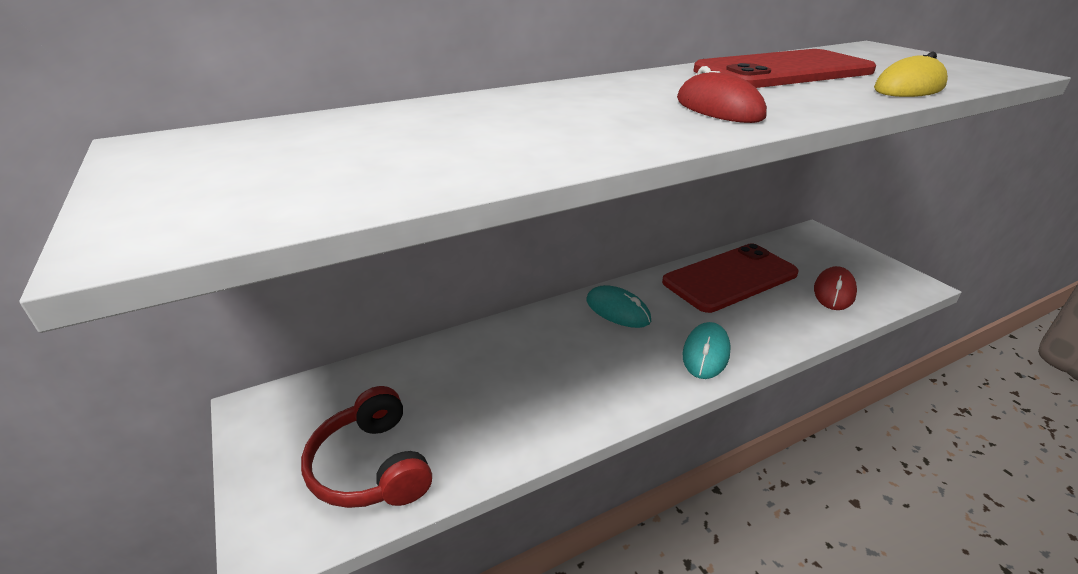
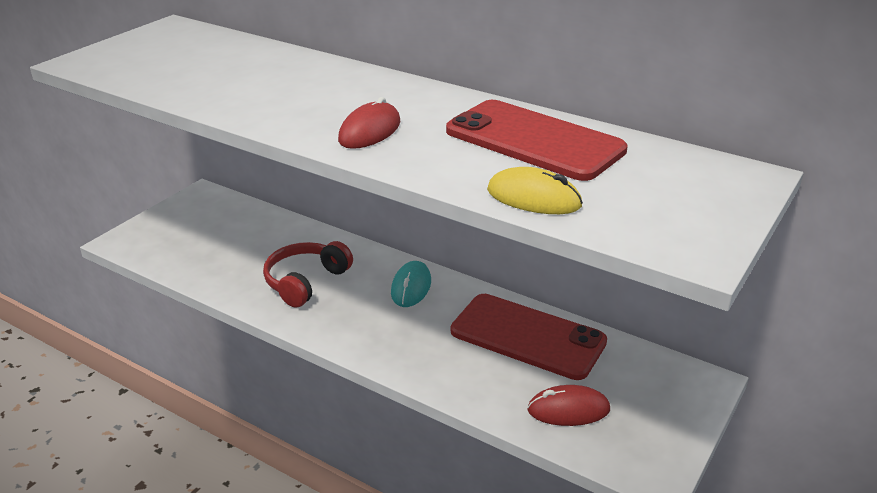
camera: 60 degrees right, 0 degrees up
red headphones [301,386,432,508] -> red headphones moved to [263,241,353,307]
turquoise mouse [683,322,731,379] -> none

